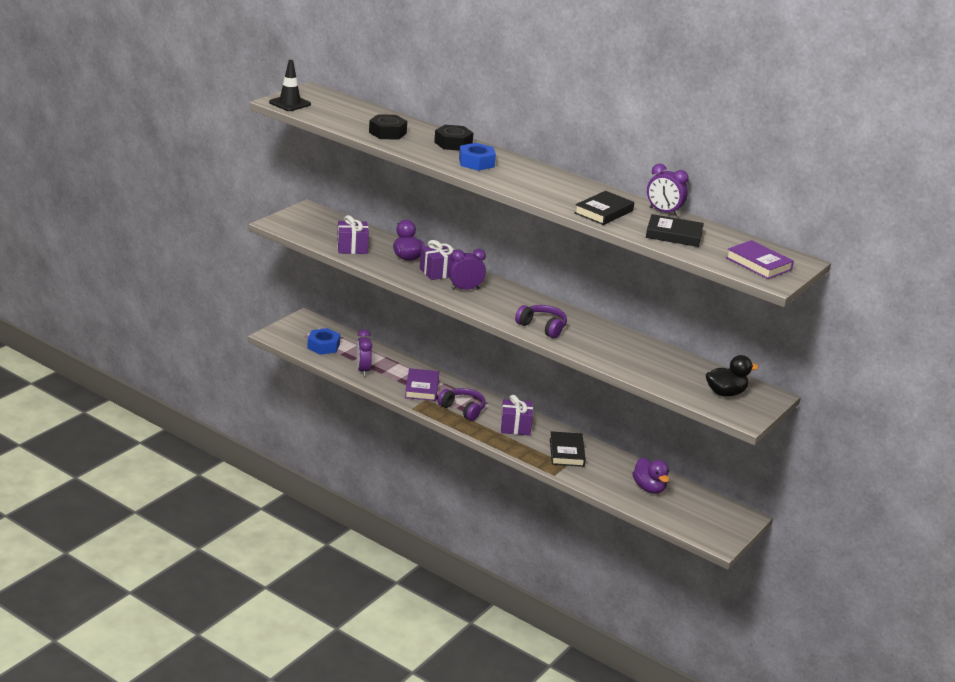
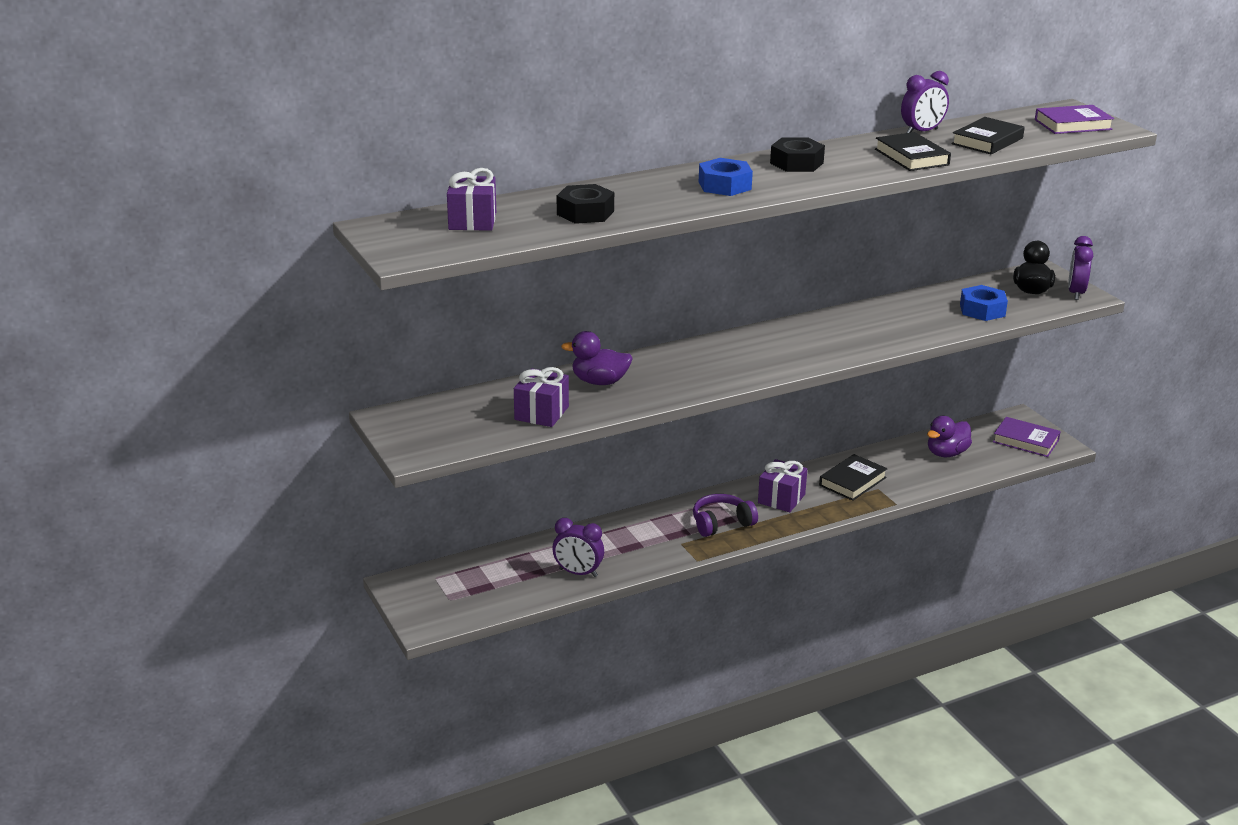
camera: 60 degrees left, 0 degrees up
black traffic cone [269,60,311,111] -> none
blue nut [307,328,340,355] -> blue nut moved to [960,285,1008,321]
purple book [405,368,439,401] -> purple book moved to [993,417,1061,457]
purple gift [420,240,455,280] -> purple gift moved to [447,168,496,231]
black nut [434,125,473,151] -> black nut moved to [770,138,825,172]
purple clock [448,249,486,290] -> purple clock moved to [1068,236,1093,300]
purple headphones [515,305,567,338] -> none
black book [550,431,586,467] -> black book turned 75 degrees counterclockwise [819,454,888,501]
purple duck [632,457,669,494] -> purple duck turned 135 degrees clockwise [927,416,972,457]

